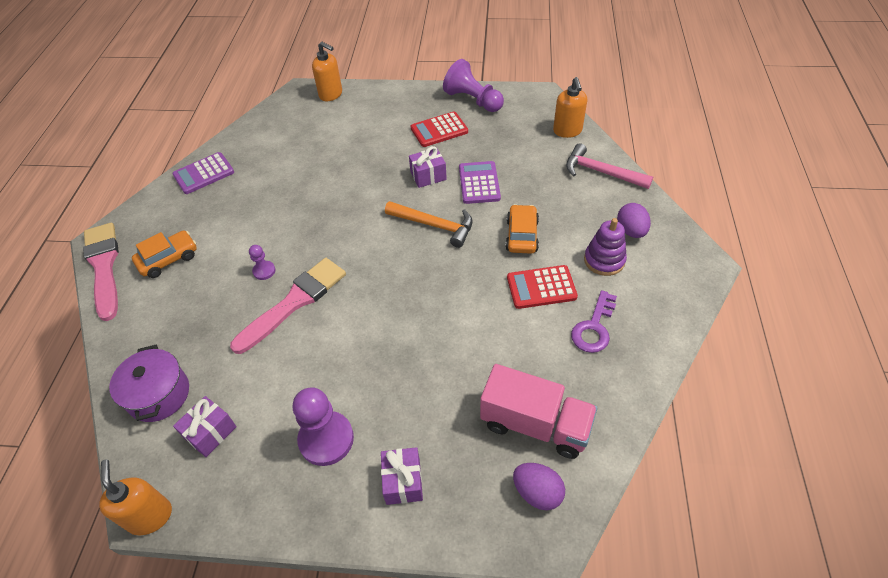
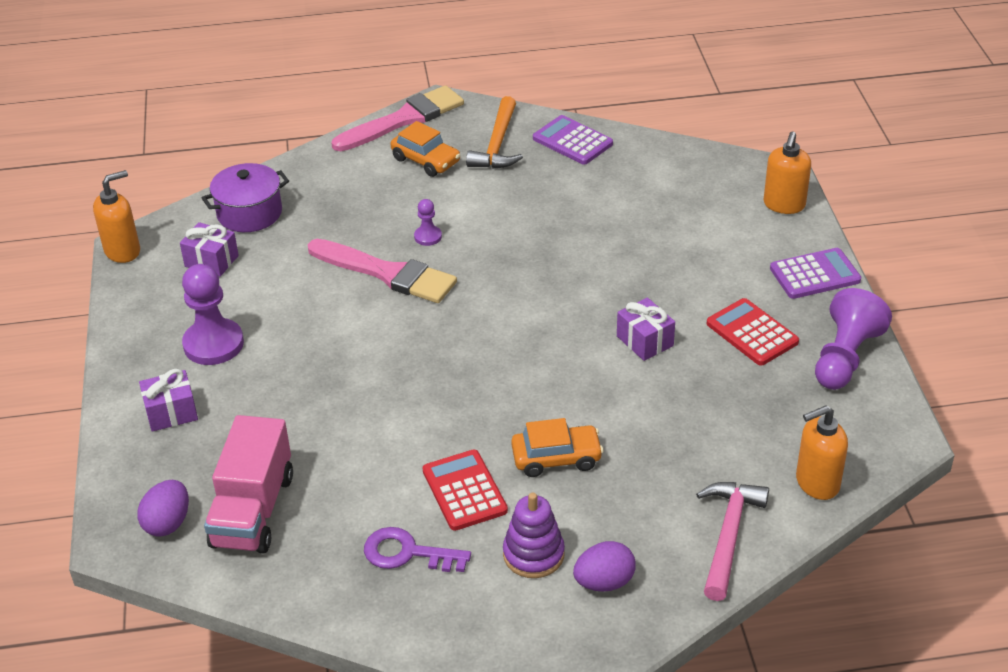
camera: 75 degrees right, 10 degrees down
orange hammer [385,201,473,248] -> orange hammer moved to [466,96,523,169]
purple calculator [459,161,501,204] -> purple calculator moved to [770,248,861,299]

